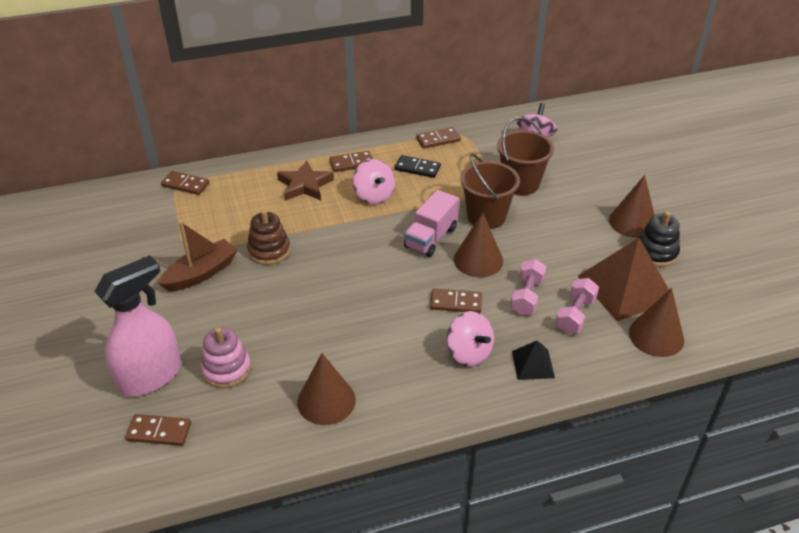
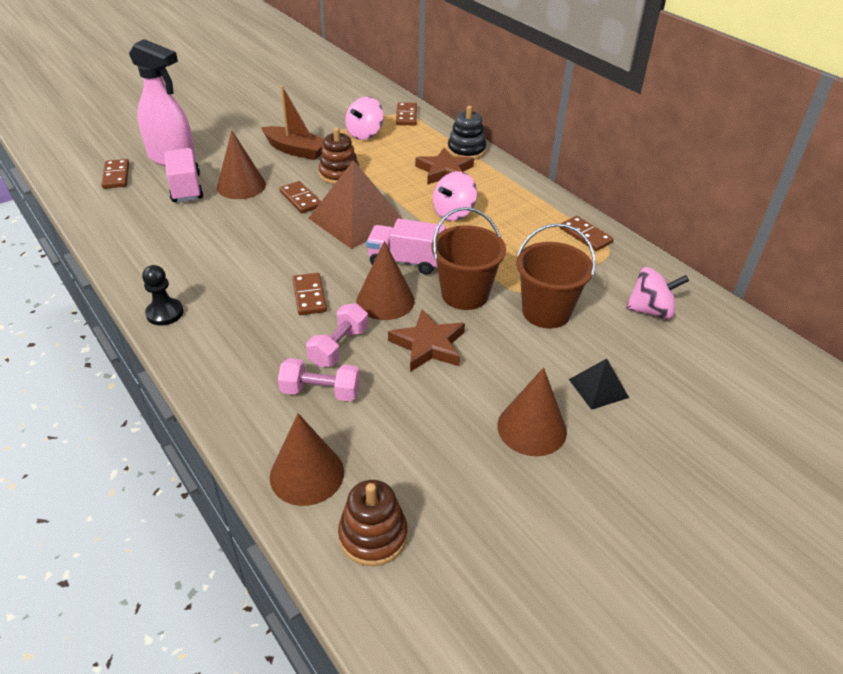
camera: 70 degrees right, 0 degrees up
pink stacking toy [200,327,251,388] -> pink truck [165,148,203,202]
brown cone [297,353,356,425] -> brown cone moved to [217,131,266,199]
brown domino [329,151,373,172] -> brown domino moved to [279,181,321,213]
black domino [395,155,441,178] -> none
pink spinning top [447,311,494,367] -> pink spinning top moved to [345,97,384,140]
pink dumbbell [510,259,546,316] -> pink dumbbell turned 60 degrees counterclockwise [306,303,368,367]
black pyramid [512,340,555,380] -> black pyramid moved to [569,359,629,410]
brown pyramid [578,238,669,321] -> brown pyramid moved to [308,160,402,249]
black stacking toy [639,211,680,267] -> black stacking toy moved to [447,106,486,160]
none -> black pawn [142,265,184,326]
none -> brown stacking toy [338,480,408,566]
none -> brown star [388,309,465,372]

